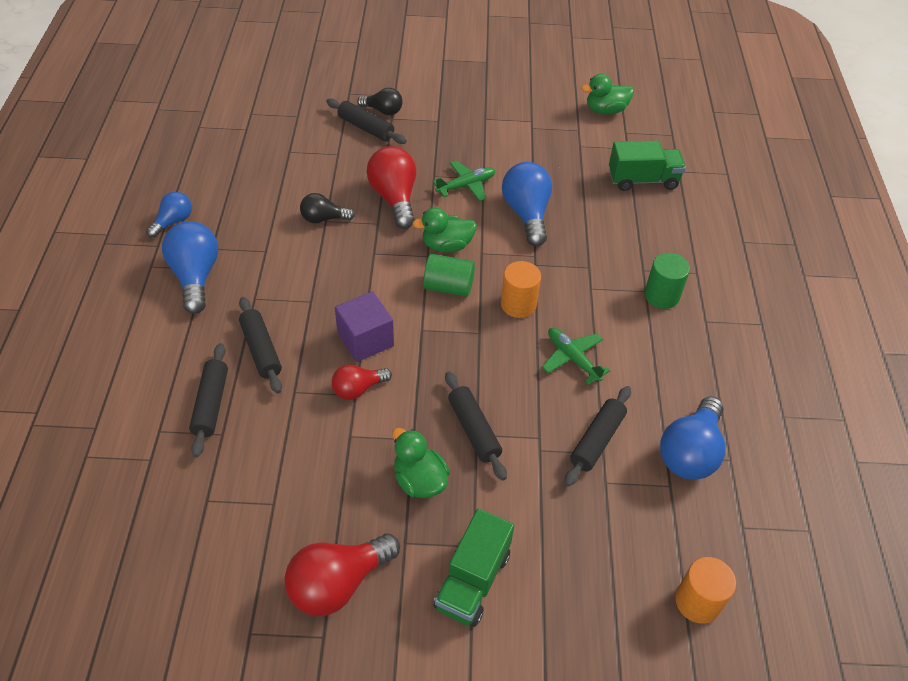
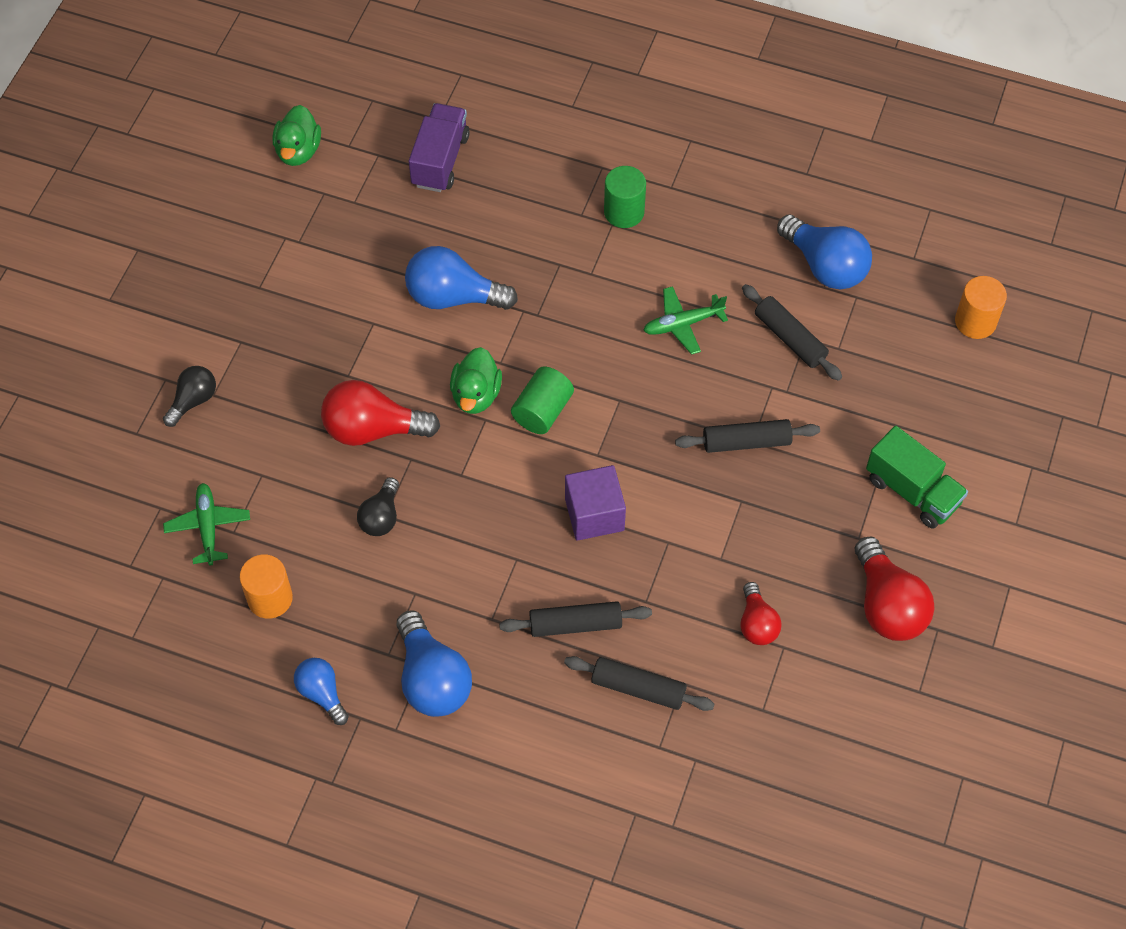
camera: 70 degrees left, 10 degrees up
blue light bulb [162,221,219,314] -> blue light bulb turned 120 degrees counterclockwise [397,611,472,717]
black rolling pin [326,98,407,144] -> none
red light bulb [332,365,392,400] -> red light bulb moved to [741,582,782,645]
green duck [392,428,450,498] -> none
green plane [433,161,495,201] -> green plane moved to [163,483,250,566]
orange cylinder [501,261,541,318] -> orange cylinder moved to [240,555,293,619]
green truck [609,141,686,191] -> purple truck [409,103,470,192]

